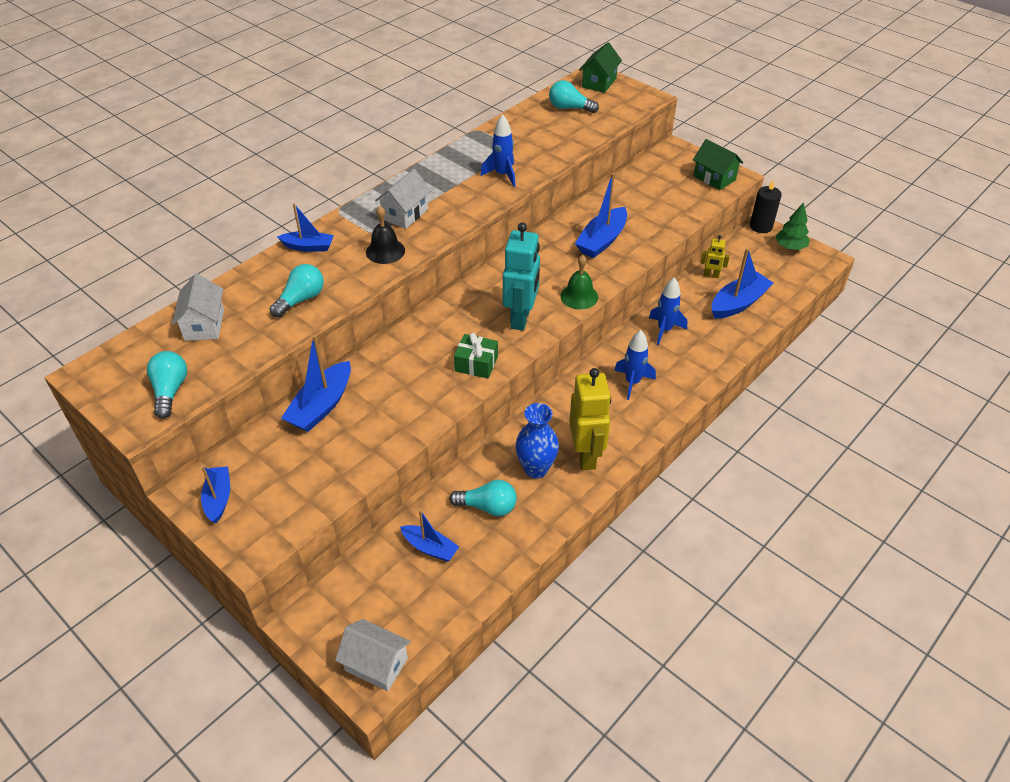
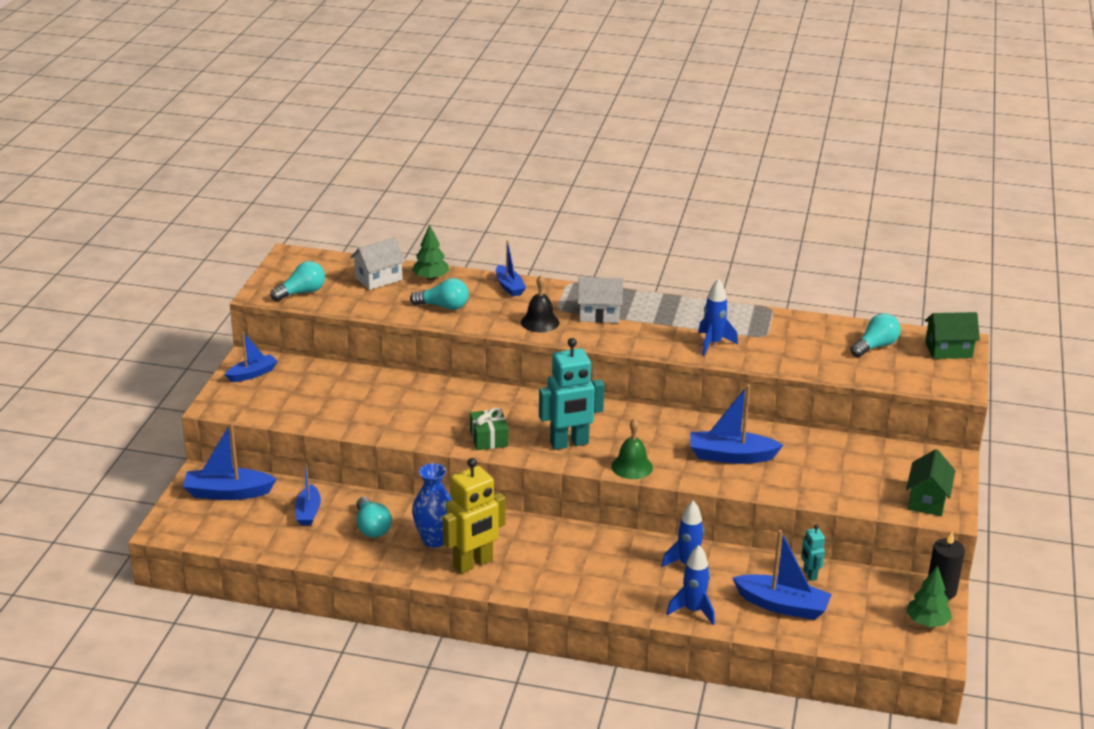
camera: 60 degrees right, 15 degrees down
blue boat [281,335,351,432] -> blue boat moved to [183,423,277,500]
white house [335,619,411,691] -> none
turquoise light bulb [549,80,599,113] -> turquoise light bulb turned 60 degrees clockwise [850,313,901,357]
blue rocket [614,330,656,400] -> blue rocket moved to [667,545,715,625]
yellow robot [700,235,730,278] -> turquoise robot [801,524,825,581]
none -> green tree [412,224,449,280]

